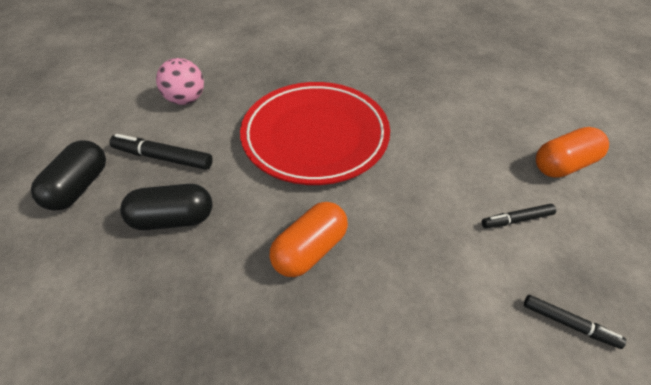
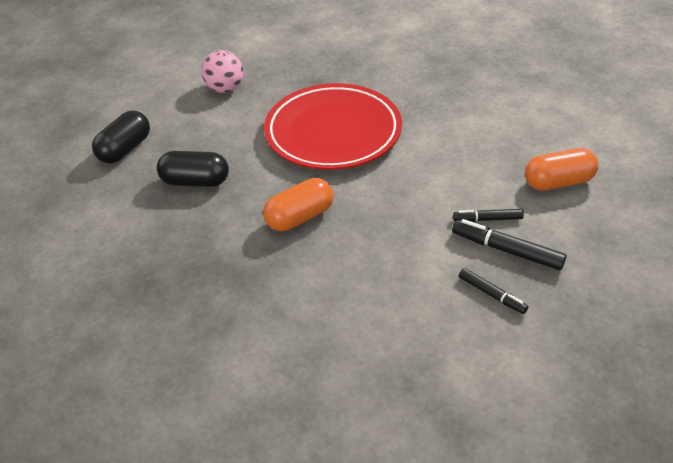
camera: 15 degrees right, 5 degrees down
black marker [109,134,213,170] -> black marker moved to [452,219,567,270]

